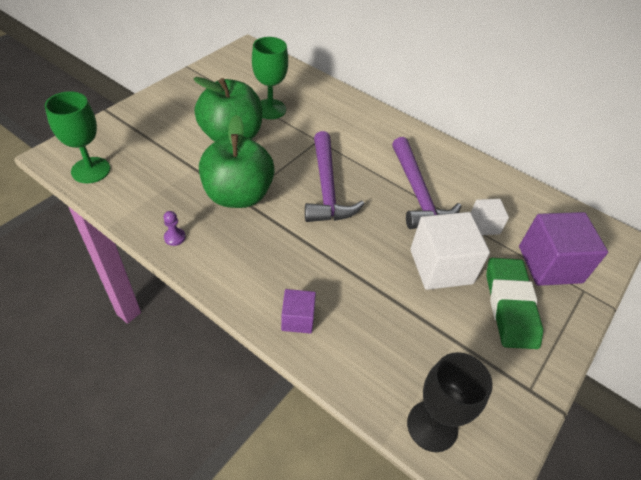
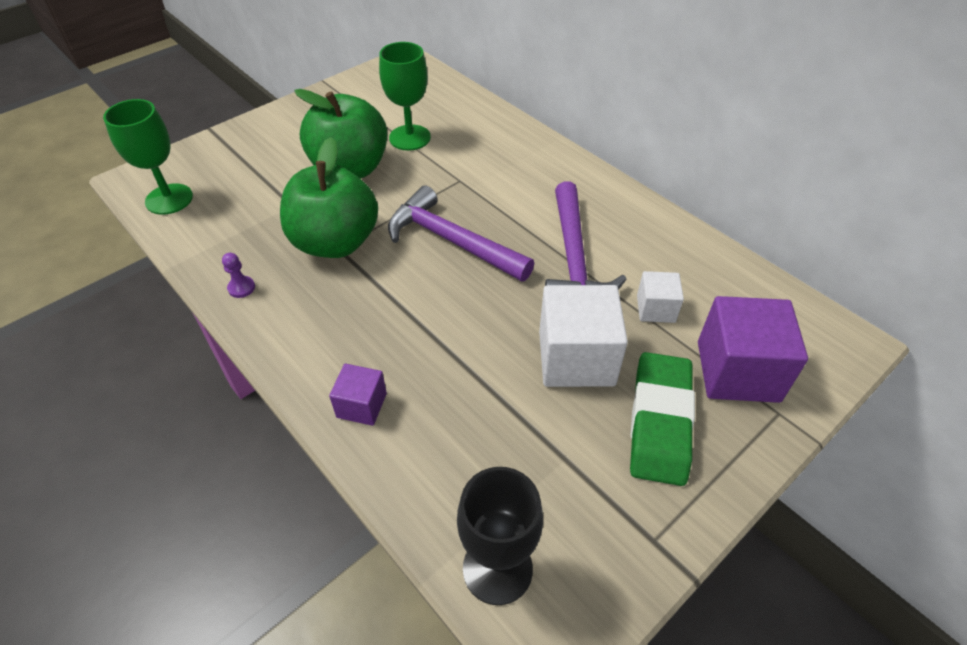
camera: 15 degrees right, 0 degrees up
purple hammer [305,131,364,222] -> purple hammer turned 120 degrees clockwise [388,185,534,281]

